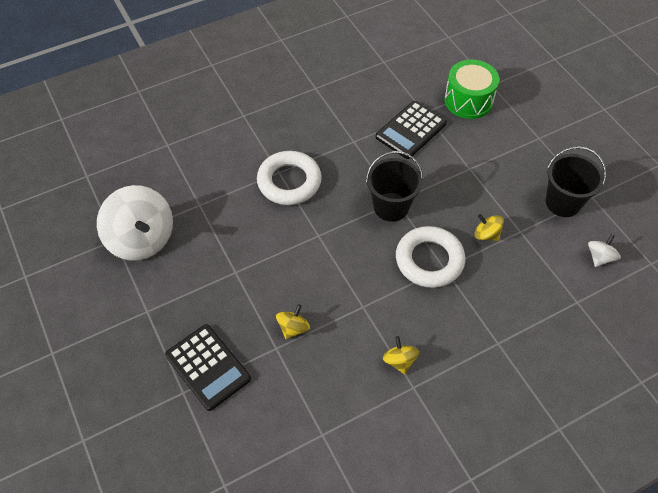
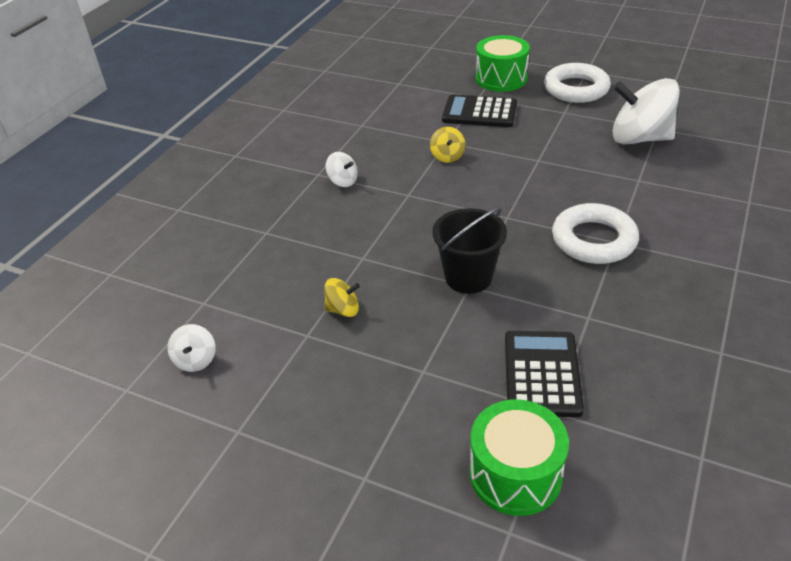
camera: 145 degrees right, 15 degrees down
yellow spinning top [382,336,419,374] -> white spinning top [325,152,358,187]
white ring [396,226,465,288] -> white ring moved to [544,63,611,103]
black bucket [546,146,606,217] -> none
none -> green drum [476,35,530,92]

